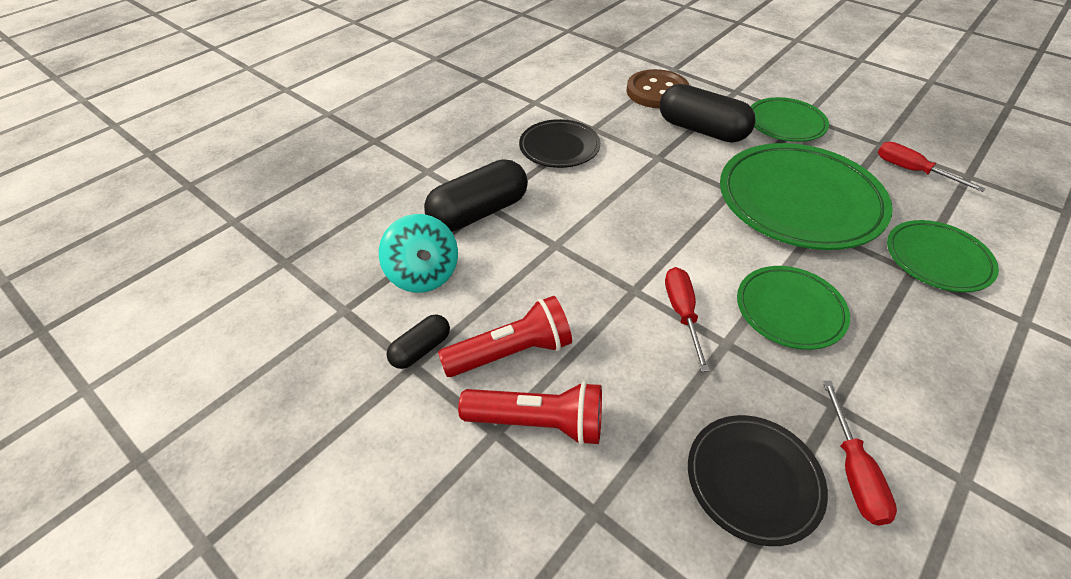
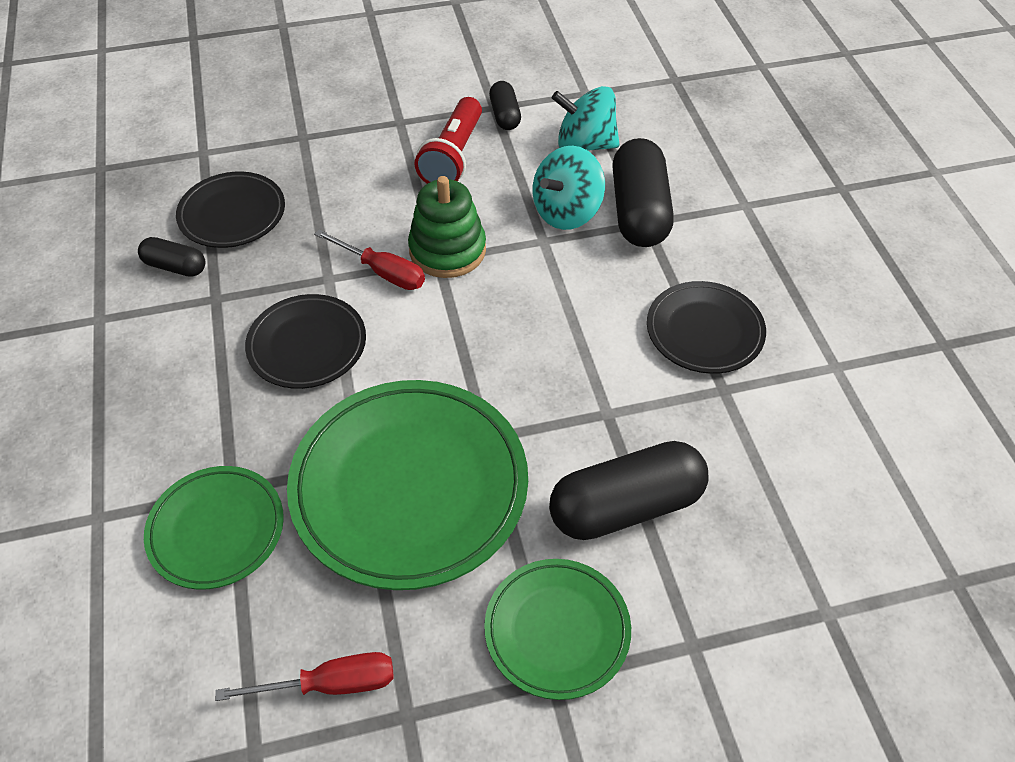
camera: 125 degrees right, 5 degrees up
red flashlight [458,381,602,446] -> none
brown button [627,69,689,108] -> none
green plate [737,266,850,350] -> black plate [245,294,366,389]
red screwdriver [822,381,897,525] -> black capsule [138,237,205,277]
none -> green stacking toy [408,176,486,278]
none -> turquoise spinning top [533,146,605,230]

